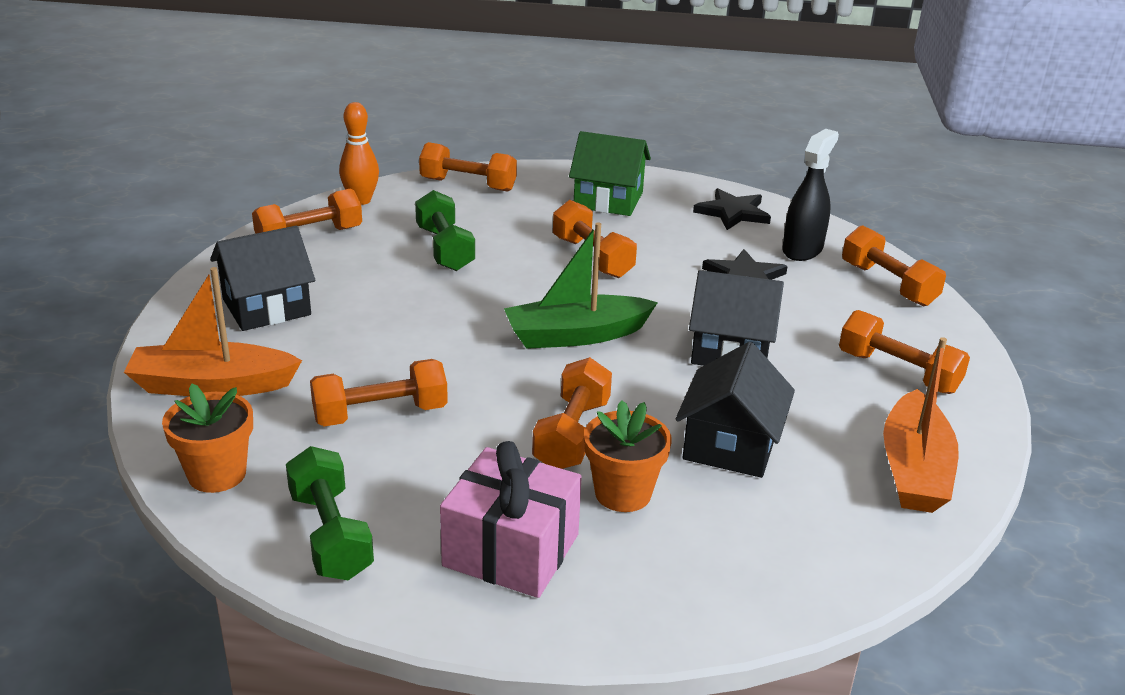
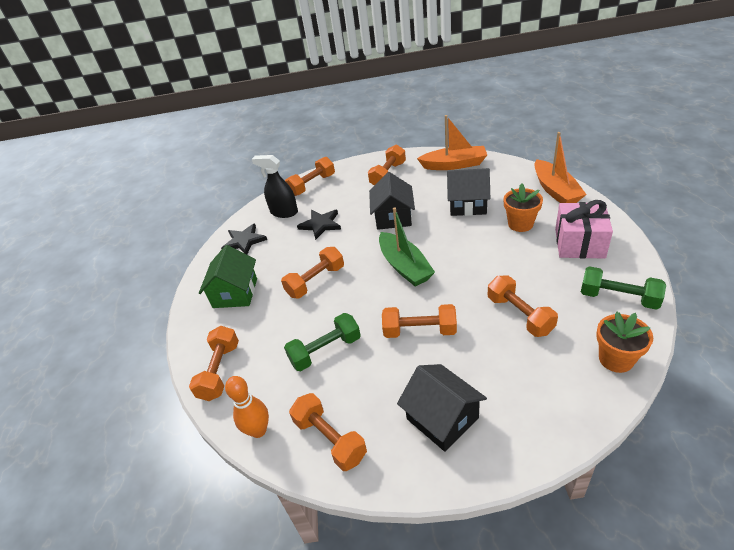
camera: 95 degrees left, 10 degrees up
orange boat [124,267,302,396] -> orange boat moved to [534,132,587,203]
green dumbbell [286,446,374,580] -> green dumbbell turned 60 degrees clockwise [581,266,666,310]
orange dumbbell [532,357,612,469] -> orange dumbbell moved to [382,304,457,338]

